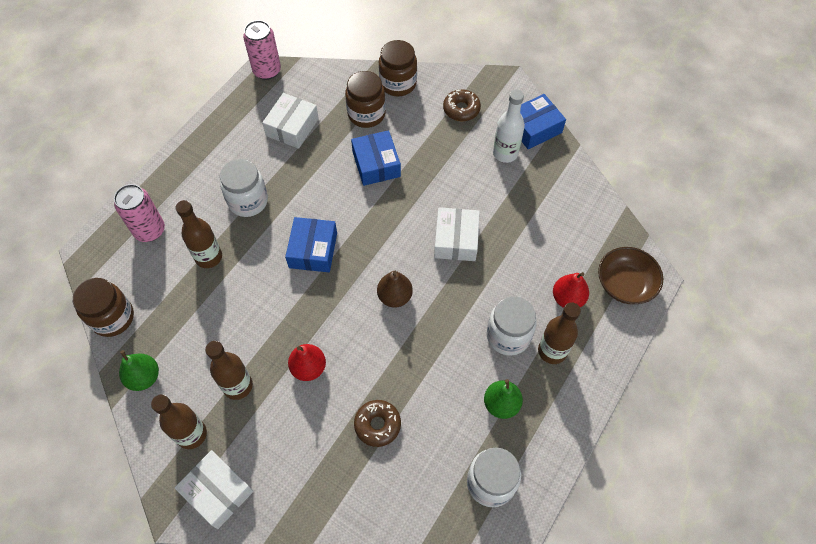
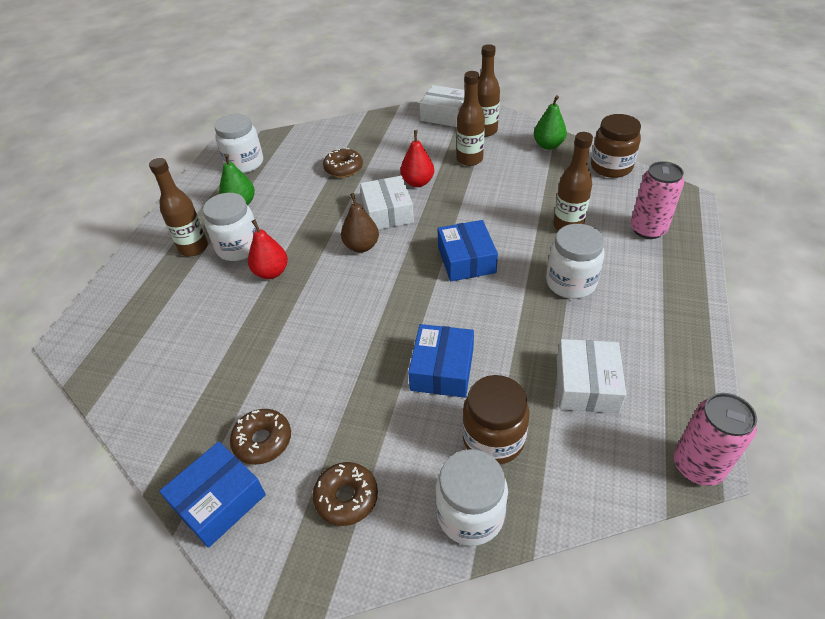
camera: 165 degrees right, 15 degrees down
blue box [351,130,401,186] -> blue box turned 45 degrees clockwise [408,324,474,398]
brown jar [379,40,417,97] -> white jar [435,449,508,546]
white box [434,207,480,261] -> white box moved to [360,176,414,230]
white bottle [493,89,525,163] -> brown donut [230,409,291,465]
red pear [553,272,589,308] -> red pear moved to [248,220,288,279]
brown bowl [598,247,663,304] -> none

